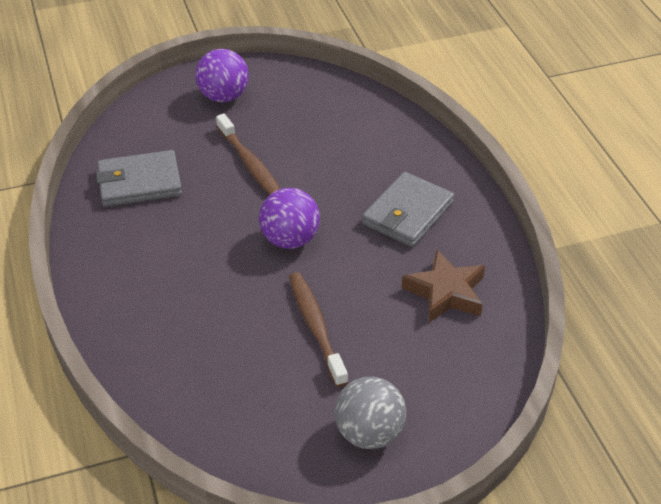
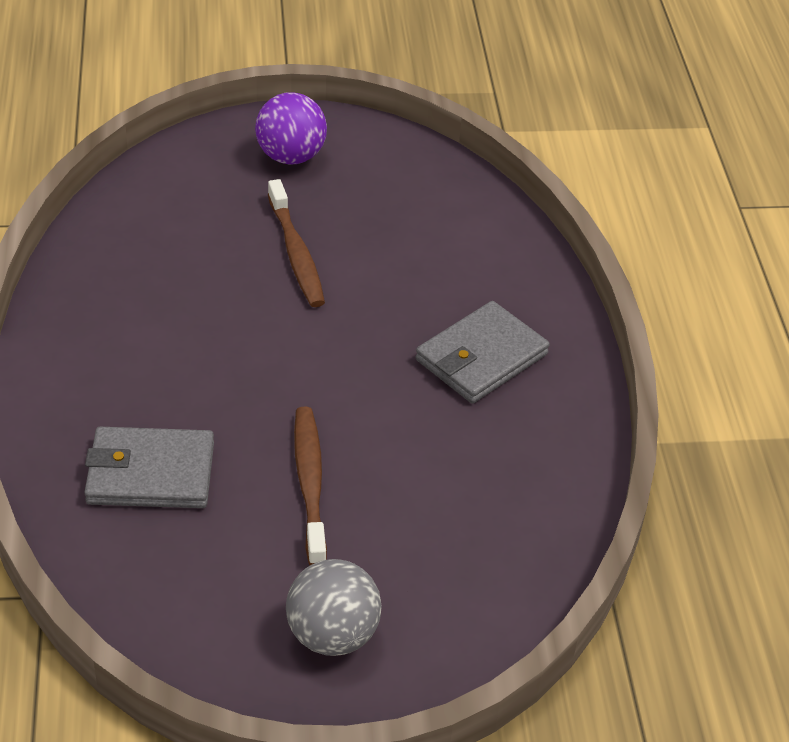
camera: 10 degrees right, 0 degrees up
grey wallet [96,150,182,207] -> grey wallet moved to [84,427,214,508]
purple ball [259,188,320,249] -> none
brown star [402,250,485,323] -> none

